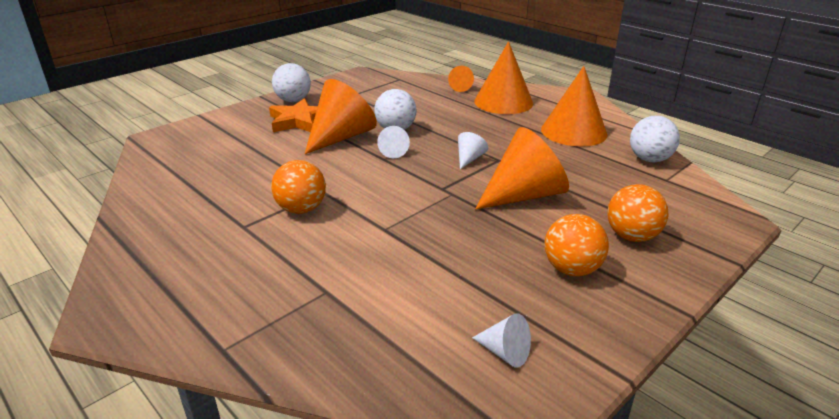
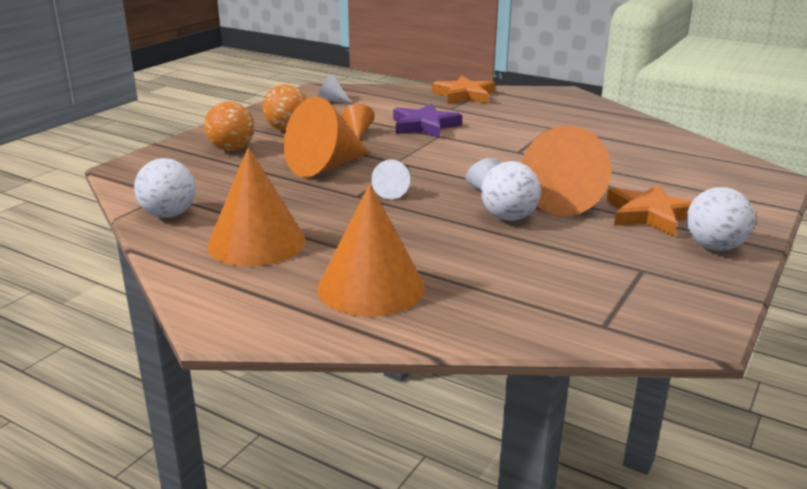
camera: 165 degrees right, 5 degrees down
orange ball [271,160,326,214] -> none
orange cone [448,66,474,92] -> orange cone moved to [342,104,375,139]
none -> purple star [393,104,462,138]
none -> orange star [432,76,495,104]

